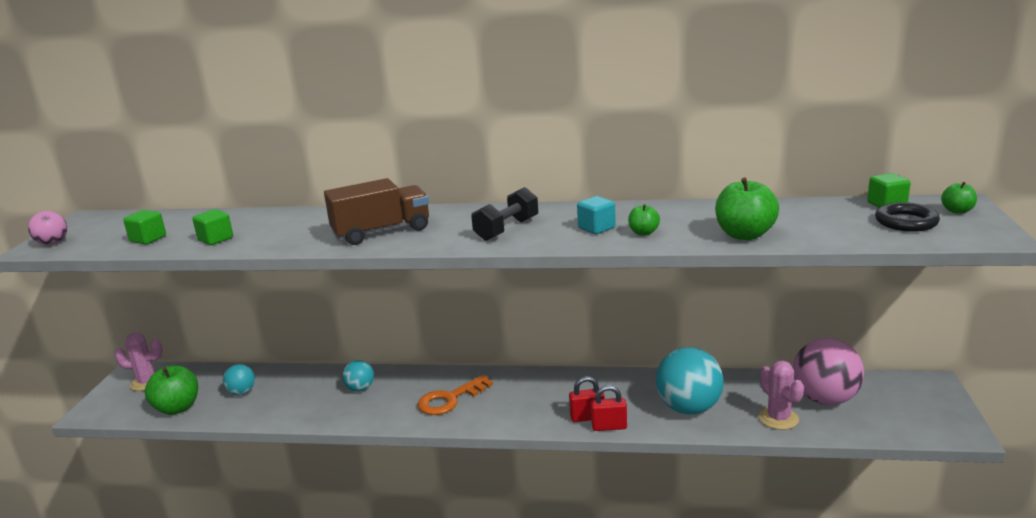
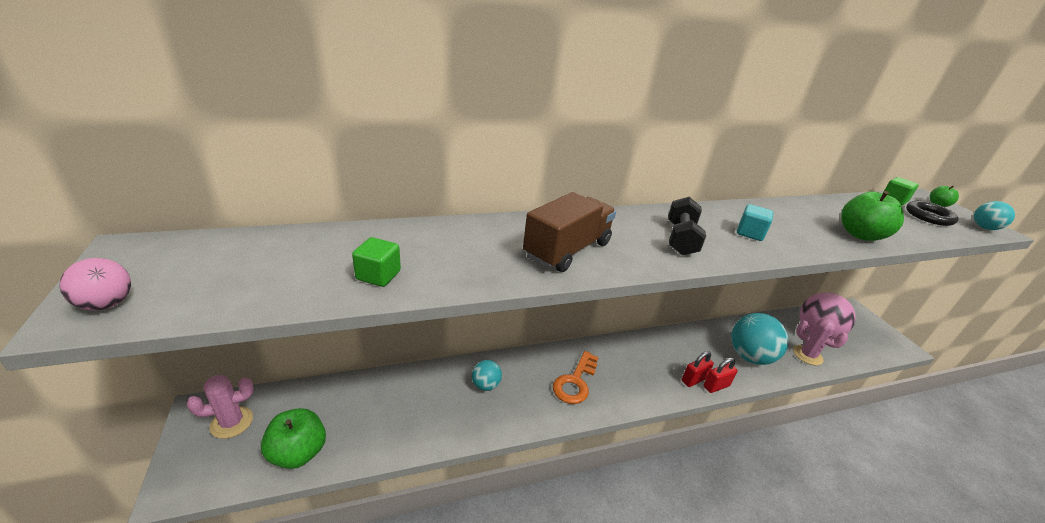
camera: 30 degrees left, 10 degrees up
green cube [123,210,166,245] -> none
turquoise ball [223,364,255,396] -> turquoise ball moved to [974,201,1015,230]
green apple [628,204,660,236] -> none

